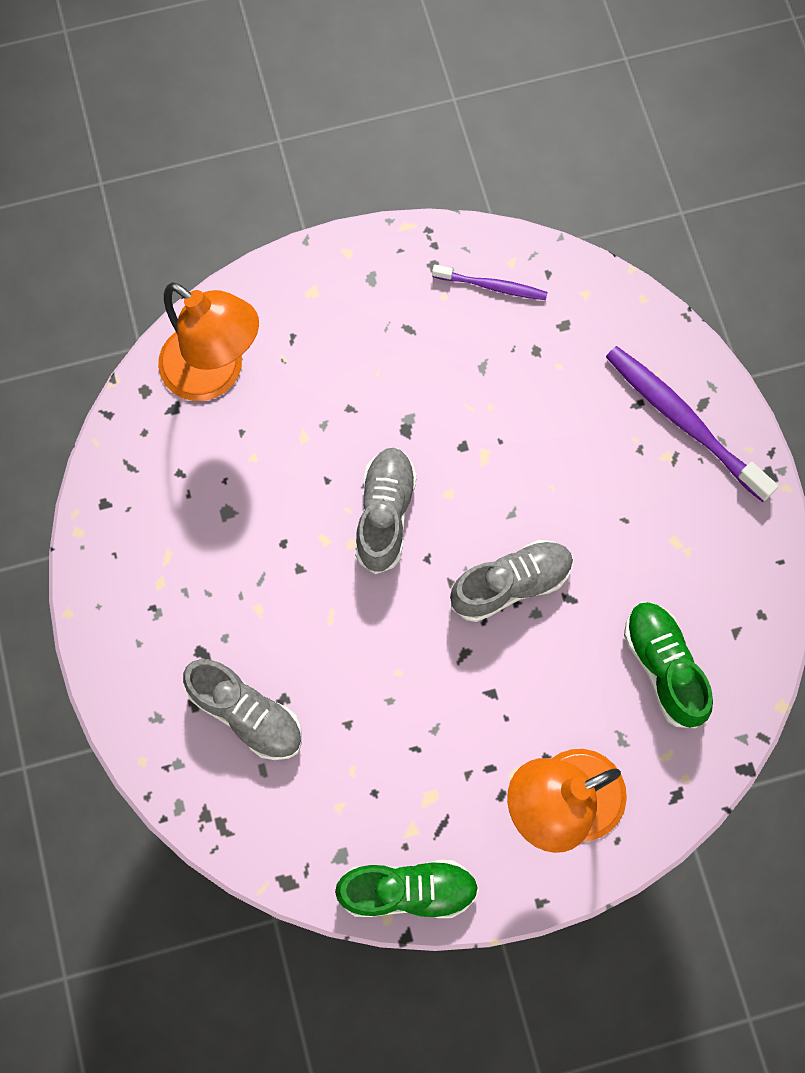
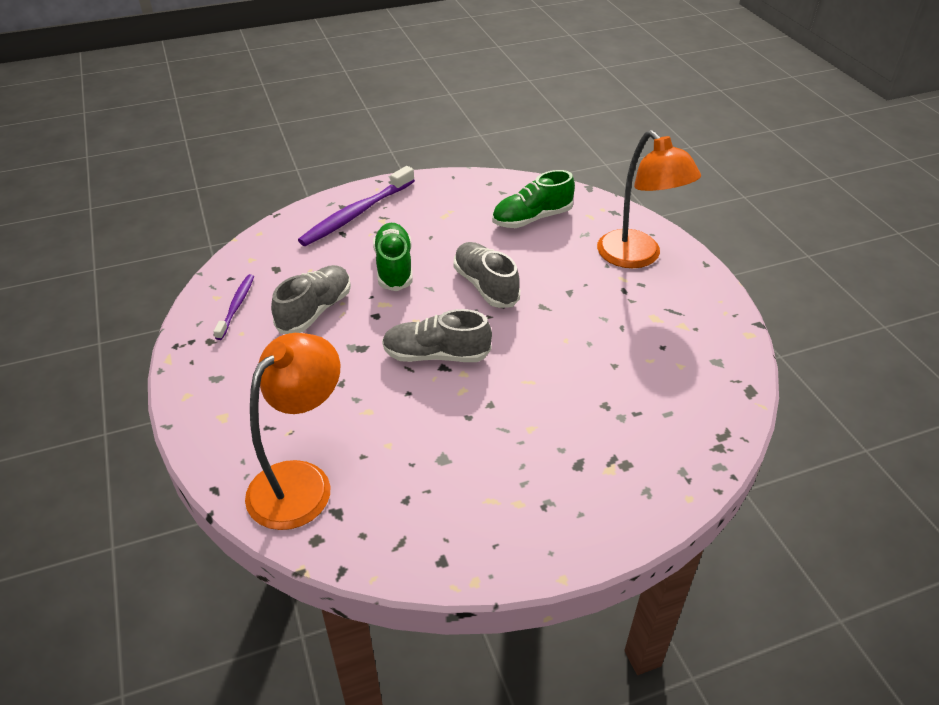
camera: 95 degrees left, 30 degrees down
grey shoe [183,659,302,760] -> grey shoe moved to [271,265,351,334]
green shoe [335,860,479,918] -> green shoe moved to [373,223,413,291]

